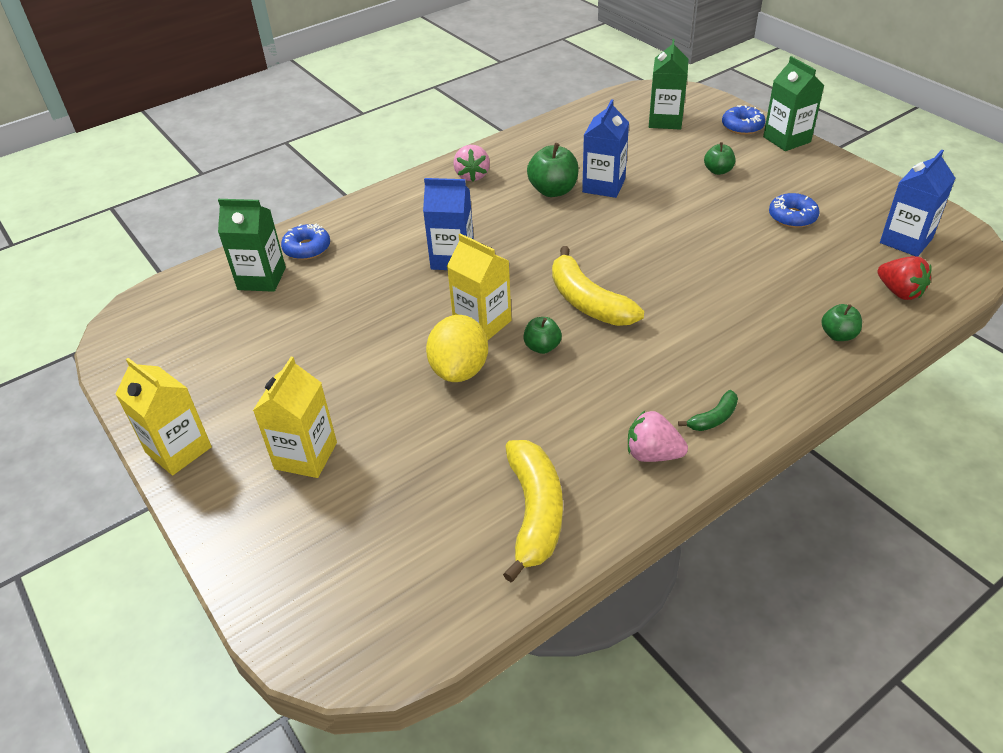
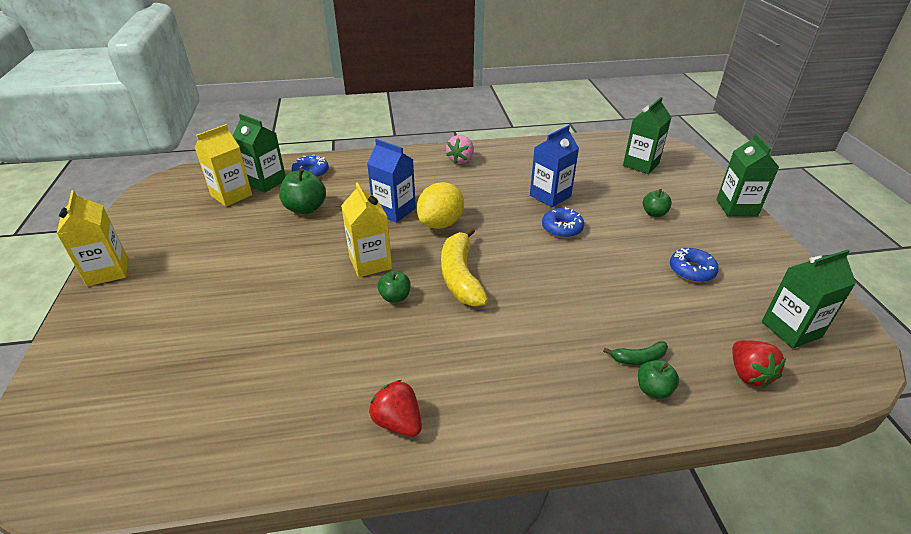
camera: 25 degrees right, 5 degrees down
yellow carton [253,357,337,478] -> yellow carton moved to [195,124,252,207]
yellow lemon [426,315,488,382] -> yellow lemon moved to [417,182,464,229]
yellow banana [503,440,563,582] -> none
green apple [527,143,579,197] -> green apple moved to [279,168,326,214]
pink strawberry [628,411,688,462] -> red strawberry [369,380,422,437]
green banana [678,390,738,431] -> green banana moved to [603,341,668,365]
blue donut [722,105,765,135] -> blue donut moved to [542,207,584,238]
blue carton [880,150,955,257] -> green carton [762,249,856,348]

